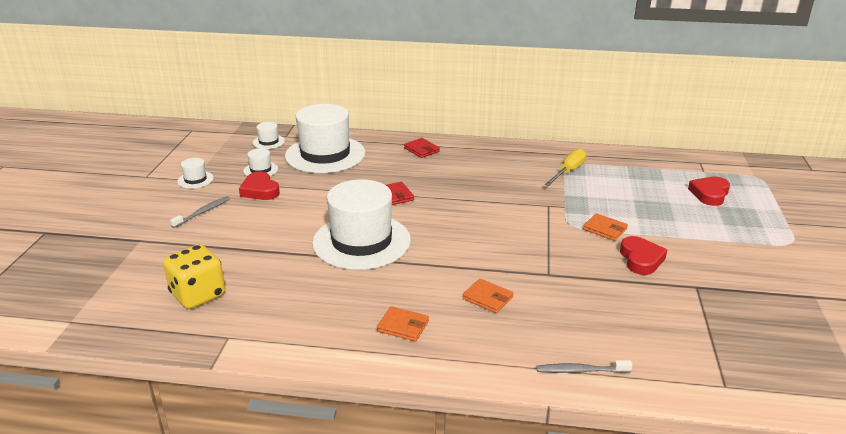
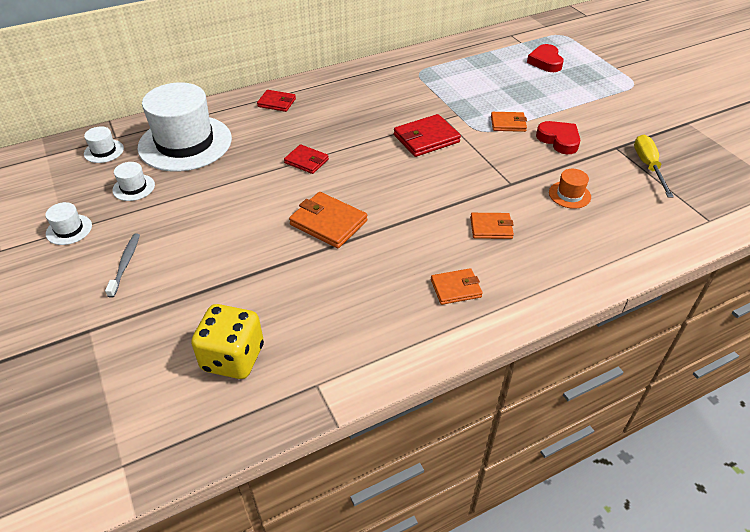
camera: 35 degrees left, 15 degrees up
red heart [239,172,280,200] -> none
white hat [312,179,411,270] -> orange wallet [289,192,367,248]
grey toothbrush [536,360,632,373] -> none
yellow screwdriver [545,149,586,186] -> yellow screwdriver moved to [634,135,674,197]
none -> red wallet [394,114,461,157]
none -> orange hat [549,169,591,209]

